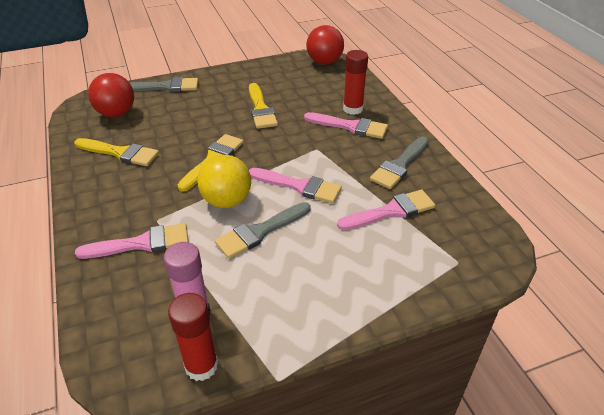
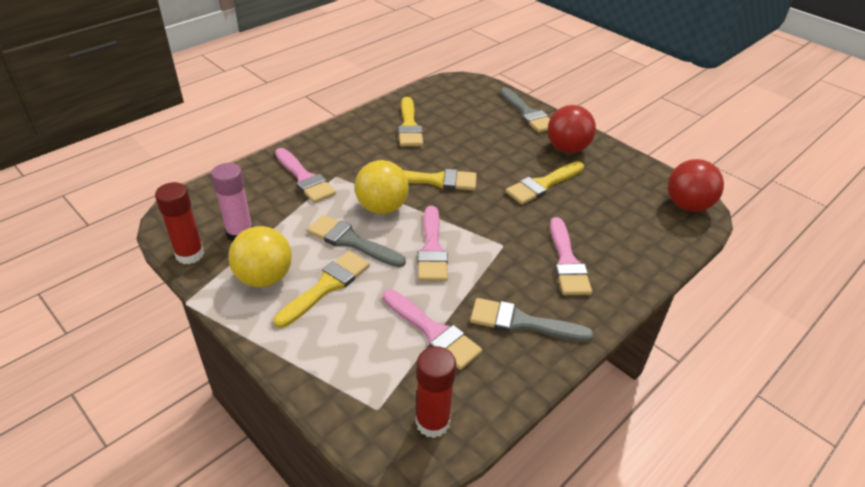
camera: 65 degrees right, 0 degrees up
red ball [88,73,134,117] -> red ball moved to [548,105,596,153]
red glue stick [343,50,368,115] -> red glue stick moved to [416,346,456,438]
none -> yellow ball [228,226,292,287]
none -> yellow brush [273,251,370,328]

